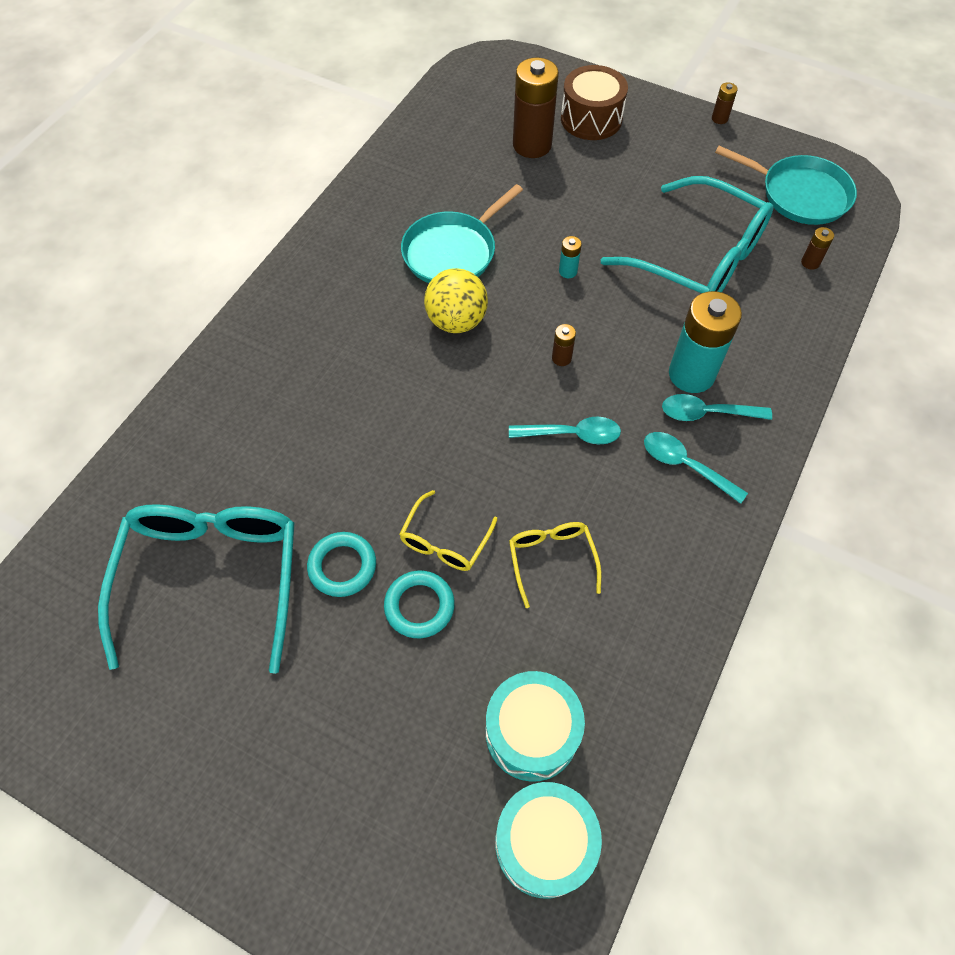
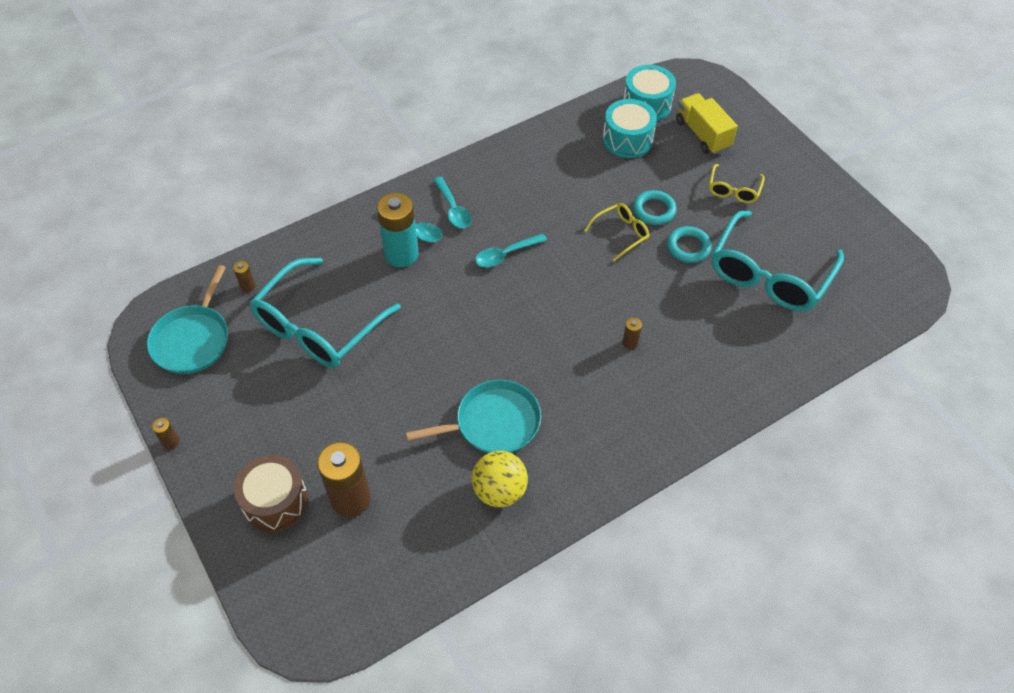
camera: 150 degrees left, 5 degrees down
yellow ball [424,268,488,333] -> yellow ball moved to [472,451,528,507]
turquoise spoon [509,416,621,444] -> turquoise spoon turned 60 degrees counterclockwise [475,233,547,267]
yellow glasses [509,522,602,608] -> yellow glasses moved to [709,164,765,203]
brown battery [552,324,576,366] -> brown battery moved to [623,318,642,349]
turquoise battery [559,236,582,278] -> none
turquoise glasses [601,176,773,294] -> turquoise glasses turned 120 degrees counterclockwise [250,258,401,368]
turquoise pan [715,146,857,225] -> turquoise pan turned 135 degrees counterclockwise [147,265,228,374]
none -> yellow truck [676,93,738,154]

